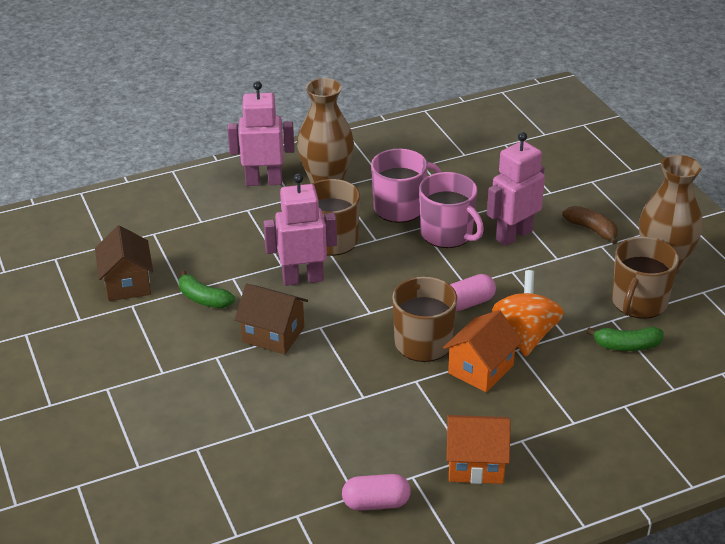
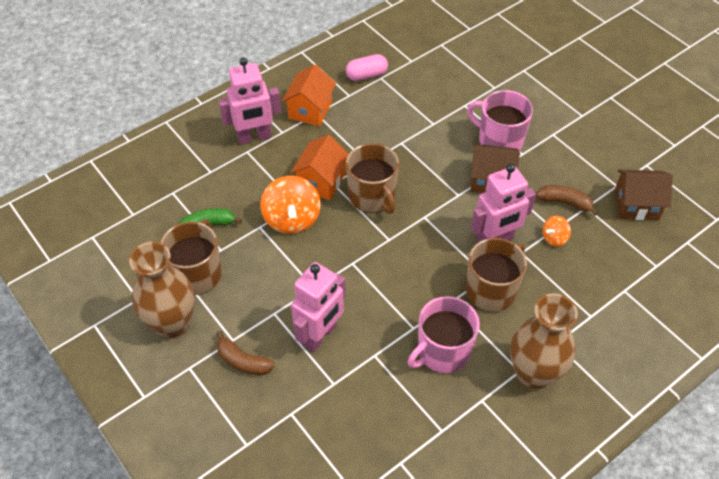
camera: 165 degrees right, 15 degrees up
brown house [95,226,153,301] -> brown house turned 60 degrees counterclockwise [614,170,673,220]
green banana [179,270,235,308] -> brown banana [536,185,598,216]
pink robot [227,81,294,186] -> pink robot moved to [219,57,281,145]
pink mug [419,172,484,248] -> pink mug moved to [467,90,533,151]
orange house [447,415,511,484] -> orange house turned 60 degrees counterclockwise [282,65,336,126]
pink capsule [450,274,496,311] -> none
none -> orange spinning top [542,216,571,246]

